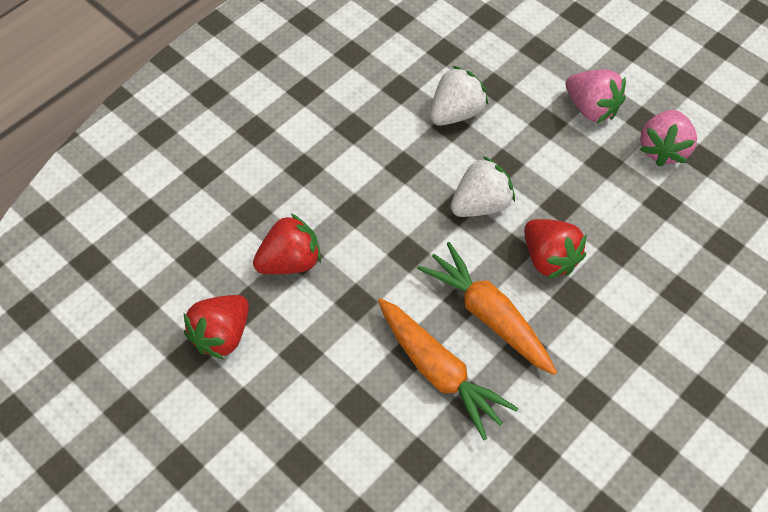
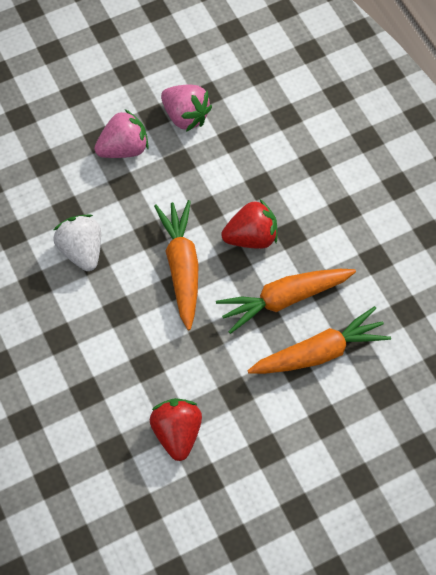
camera: 70 degrees left, 5 degrees up
red strawberry [184,295,249,360] -> none
white strawberry [451,156,515,217] -> orange carrot [154,200,199,330]

